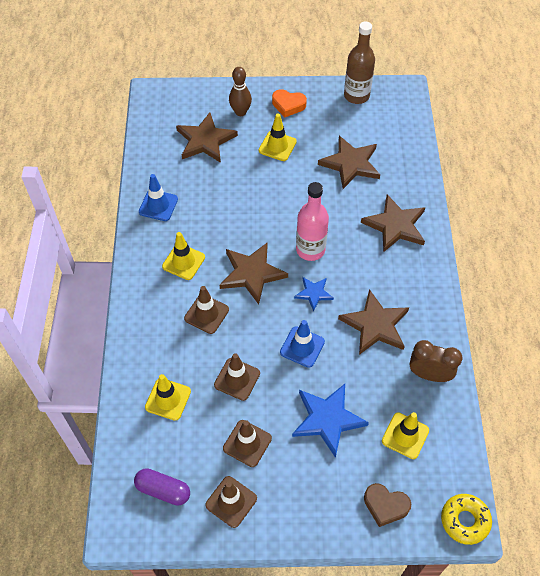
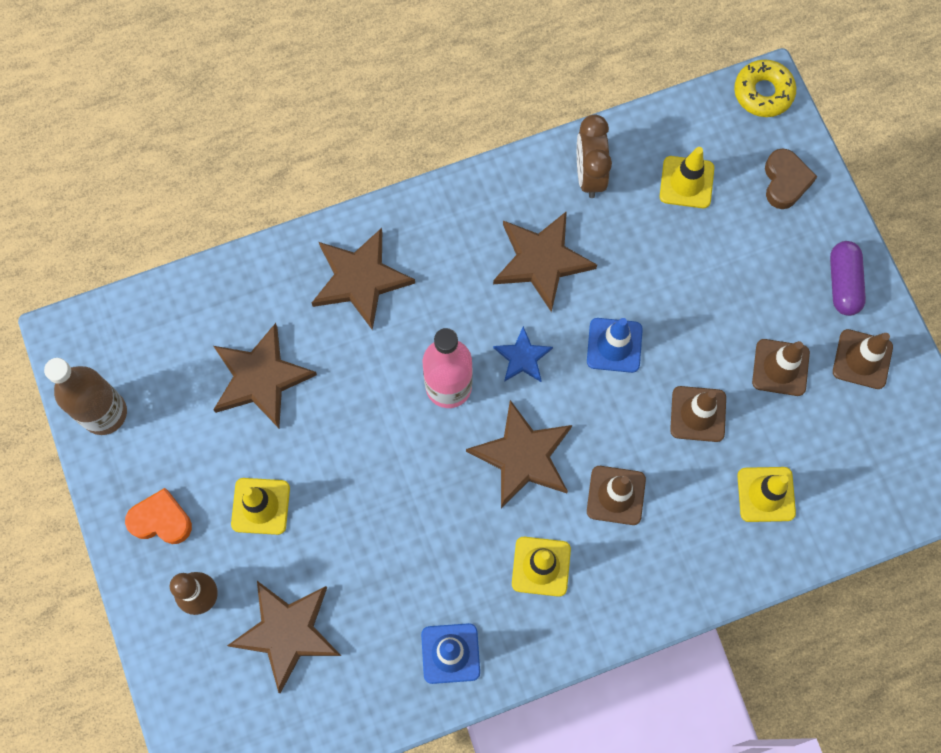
camera: 110 degrees left, 15 degrees up
purple capsule [134,468,190,506] -> purple capsule moved to [830,241,866,316]
orange heart [272,89,307,117] -> orange heart turned 75 degrees counterclockwise [125,488,192,544]
blue star [292,384,369,458] -> none

